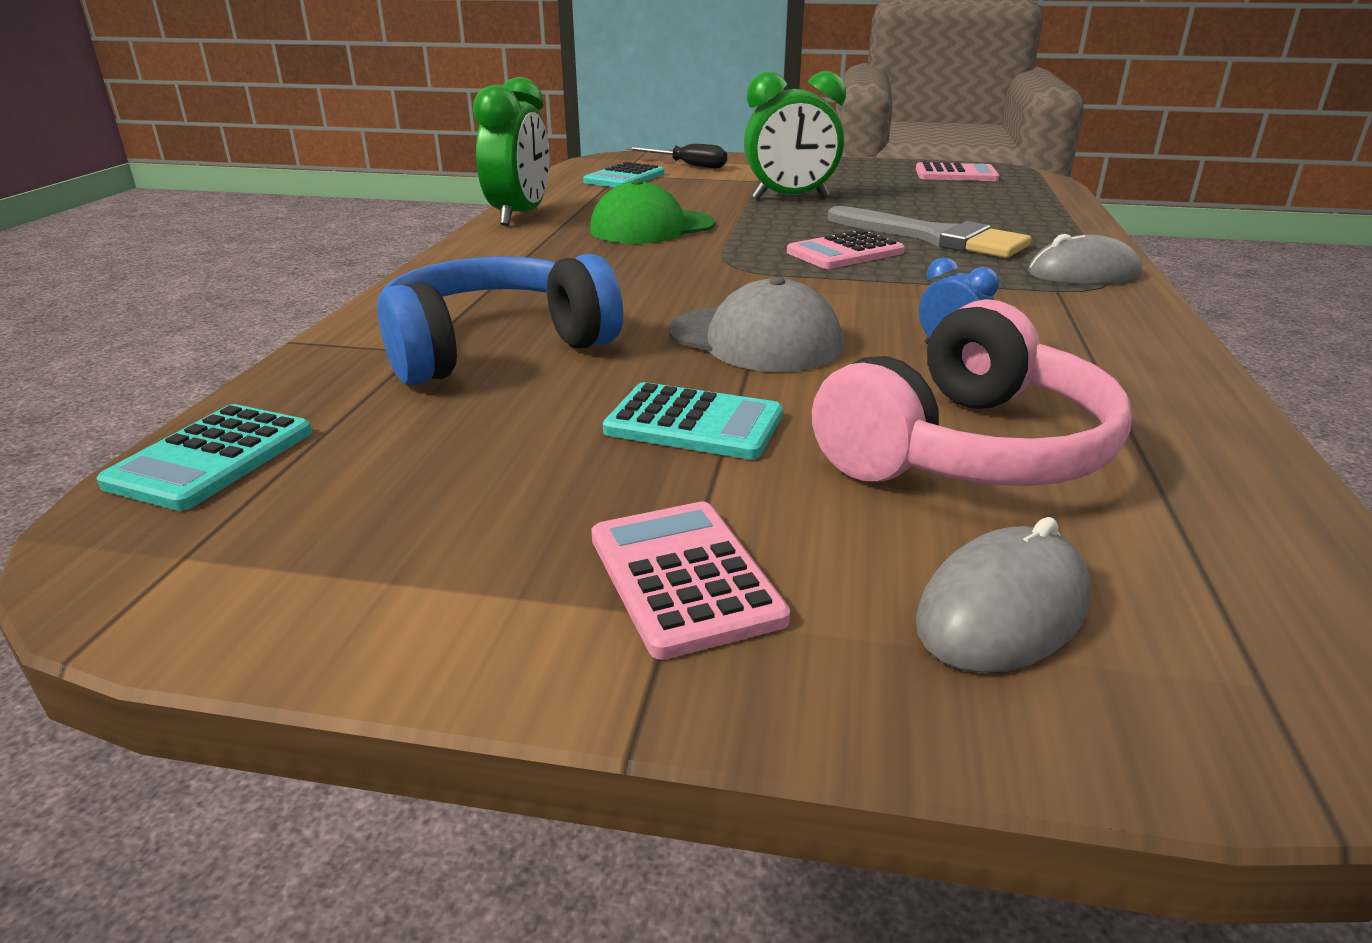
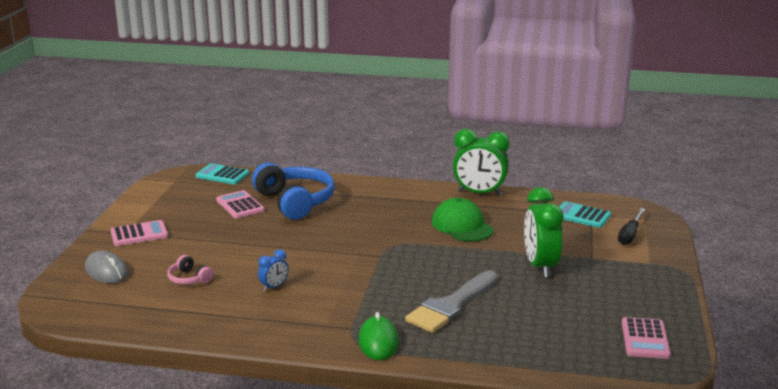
camera: 90 degrees right, 5 degrees down
turquoise calculator [603,382,783,459] -> none
grey cap [669,277,843,372] -> none
pink calculator [787,230,905,269] -> pink calculator moved to [216,190,264,218]
pink headphones [812,299,1132,486] -> pink headphones [167,255,213,284], size x0.45
grey mouse [1028,234,1142,285] -> green mouse [359,312,399,360]

